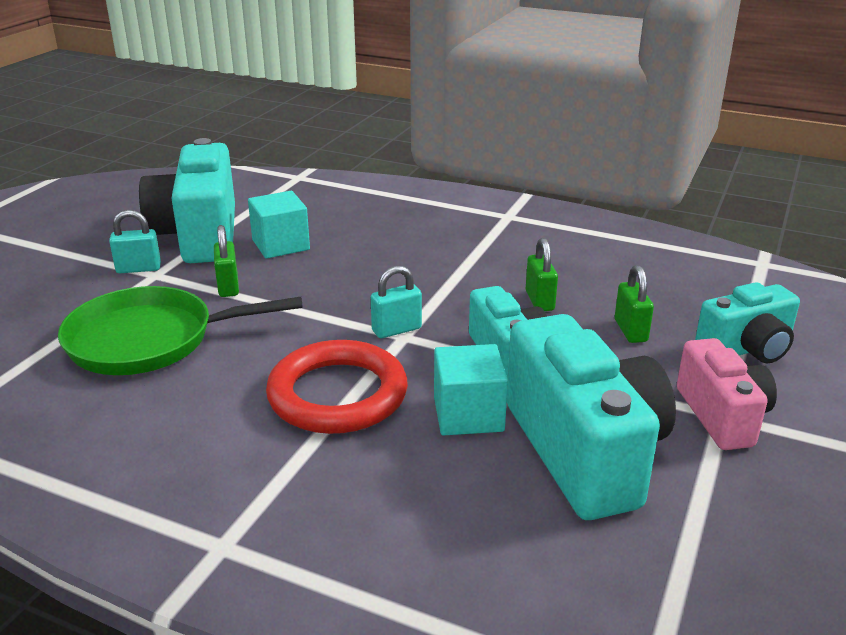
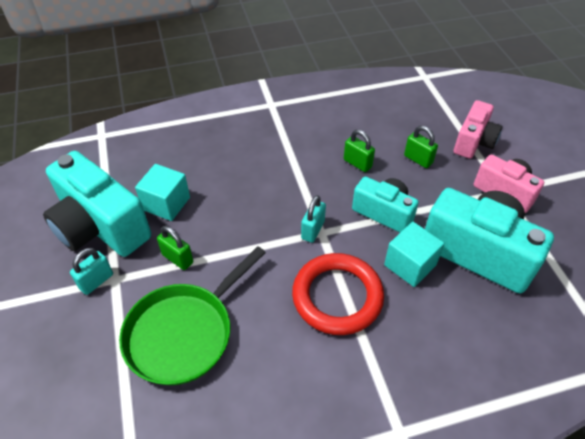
camera: 40 degrees left, 20 degrees up
turquoise camera [695,282,800,363] -> pink camera [454,100,502,159]

